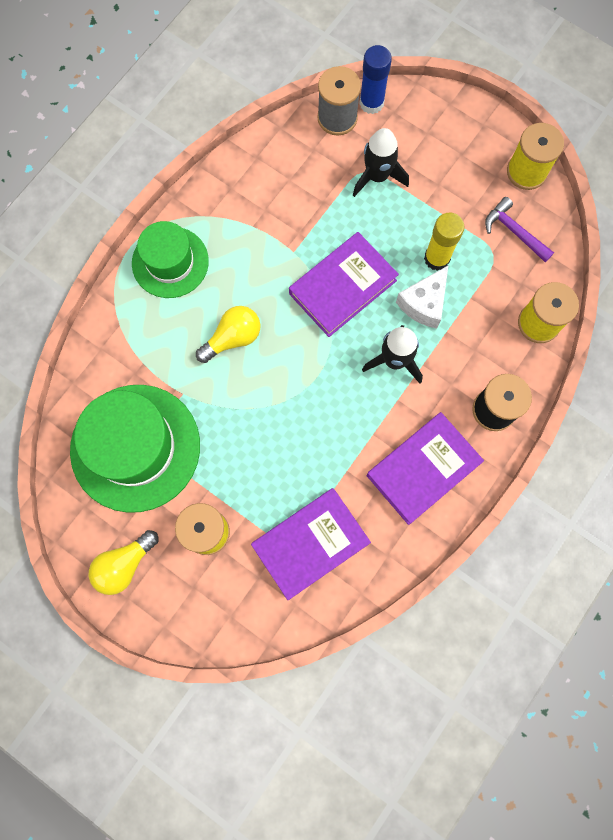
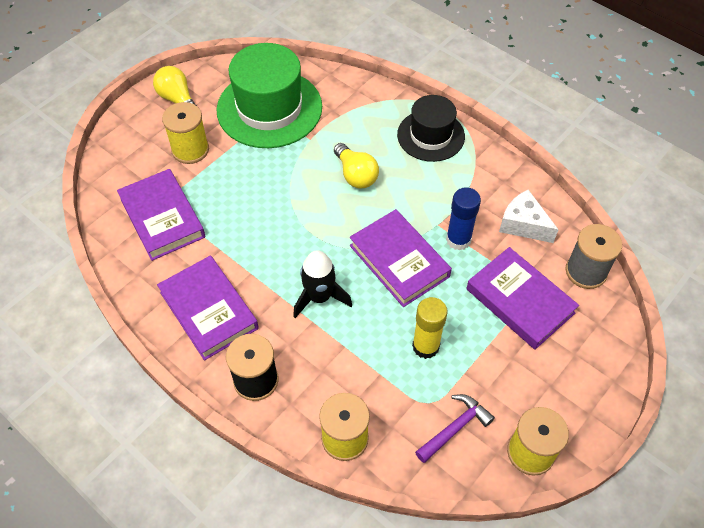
camera: 95 degrees right, 20 degrees down
green hat [132,221,209,298] -> black hat [397,95,465,162]
black rocket [353,128,409,197] -> purple book [466,247,579,349]
blue glue stick [359,45,392,114] -> blue glue stick moved to [446,187,481,251]
white cheese [396,266,448,329] -> white cheese moved to [499,189,559,243]

